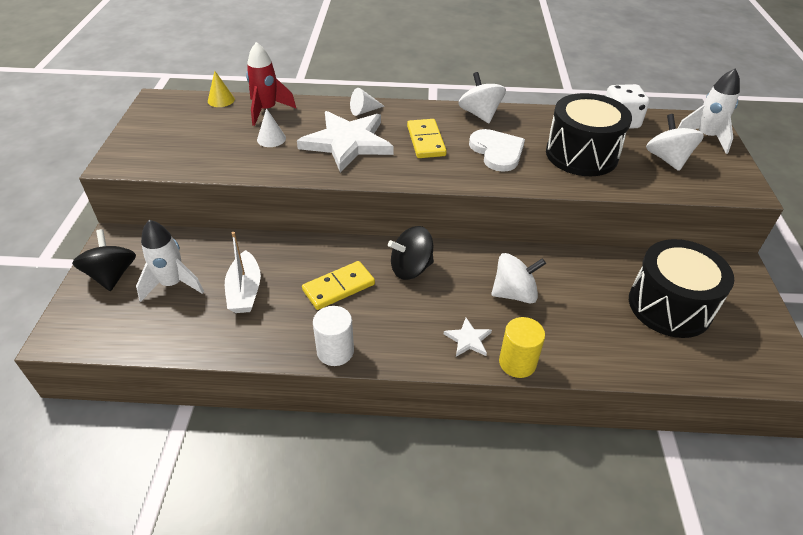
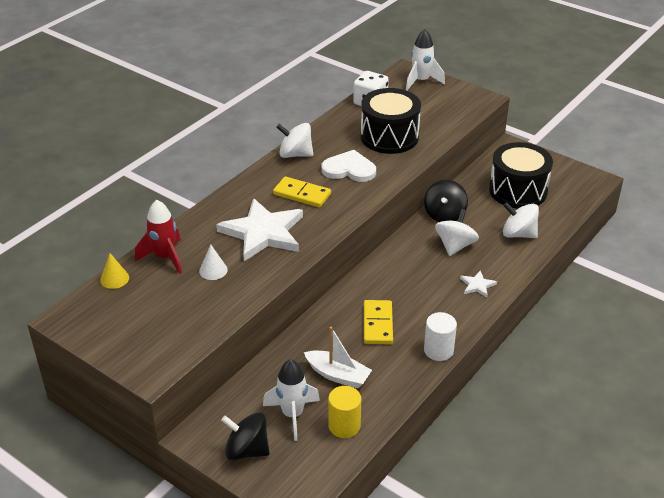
camera: 55 degrees left, 5 degrees down
white cone [350,88,385,116] -> none
black spinning top [388,226,434,280] -> black spinning top moved to [424,180,468,222]
yellow cylinder [499,317,545,378] -> yellow cylinder moved to [328,386,361,438]
white spinning top [646,114,704,171] -> white spinning top moved to [503,202,539,238]

